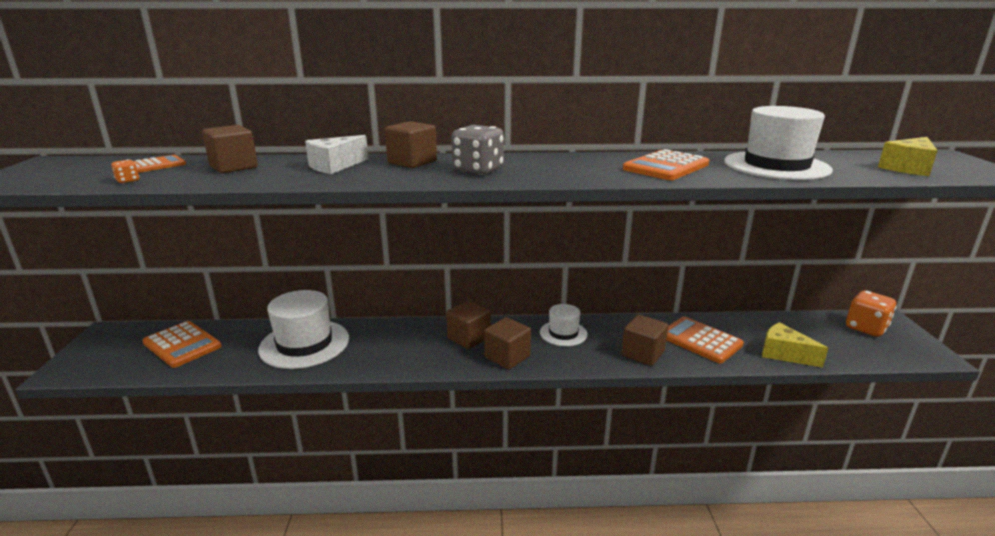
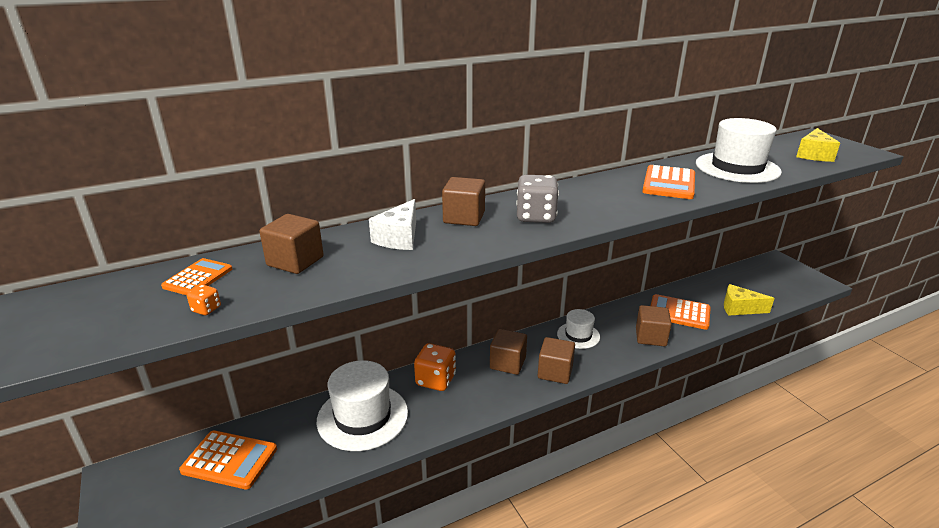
camera: 25 degrees left, 5 degrees up
orange dice [846,290,897,337] -> orange dice moved to [414,343,456,391]

